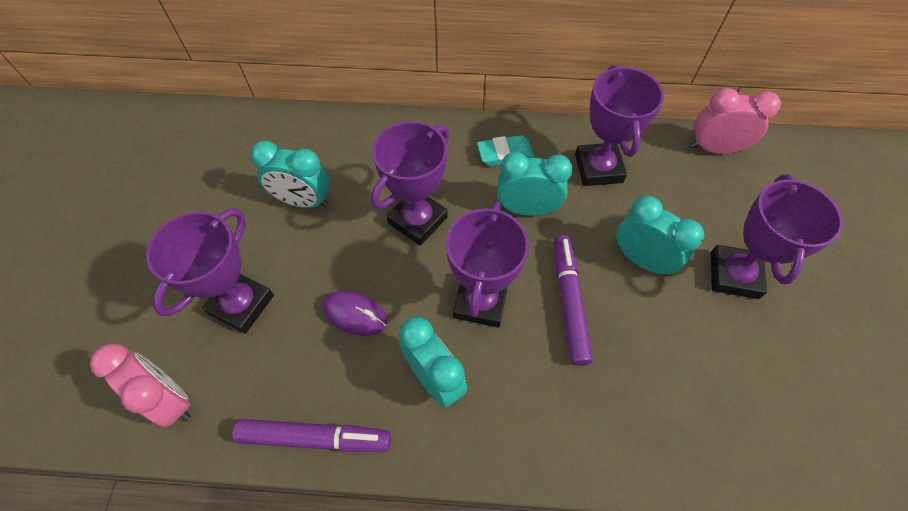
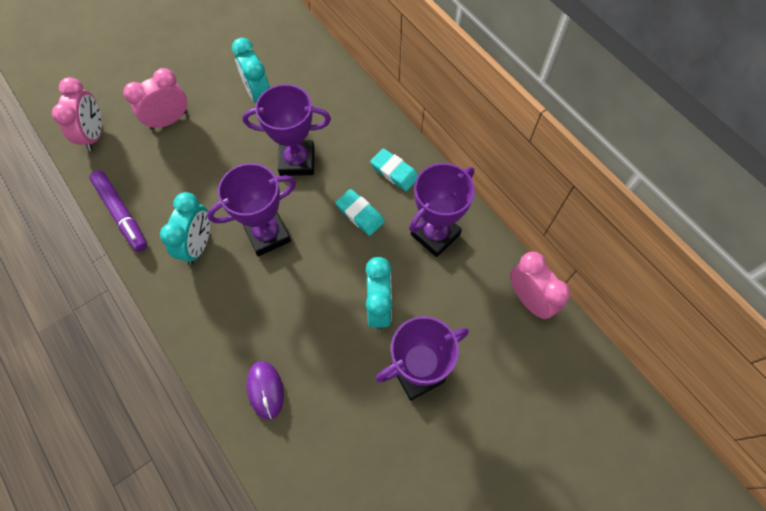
camera: 50 degrees right, 5 degrees up
purple trophy [146,208,274,334] -> pink clock [124,68,188,130]
purple mouse [323,291,387,336] -> purple mouse moved to [247,361,284,420]
turquoise clock [497,152,573,216] -> turquoise eraser [336,189,385,236]
purple marker [554,235,593,366] -> none

